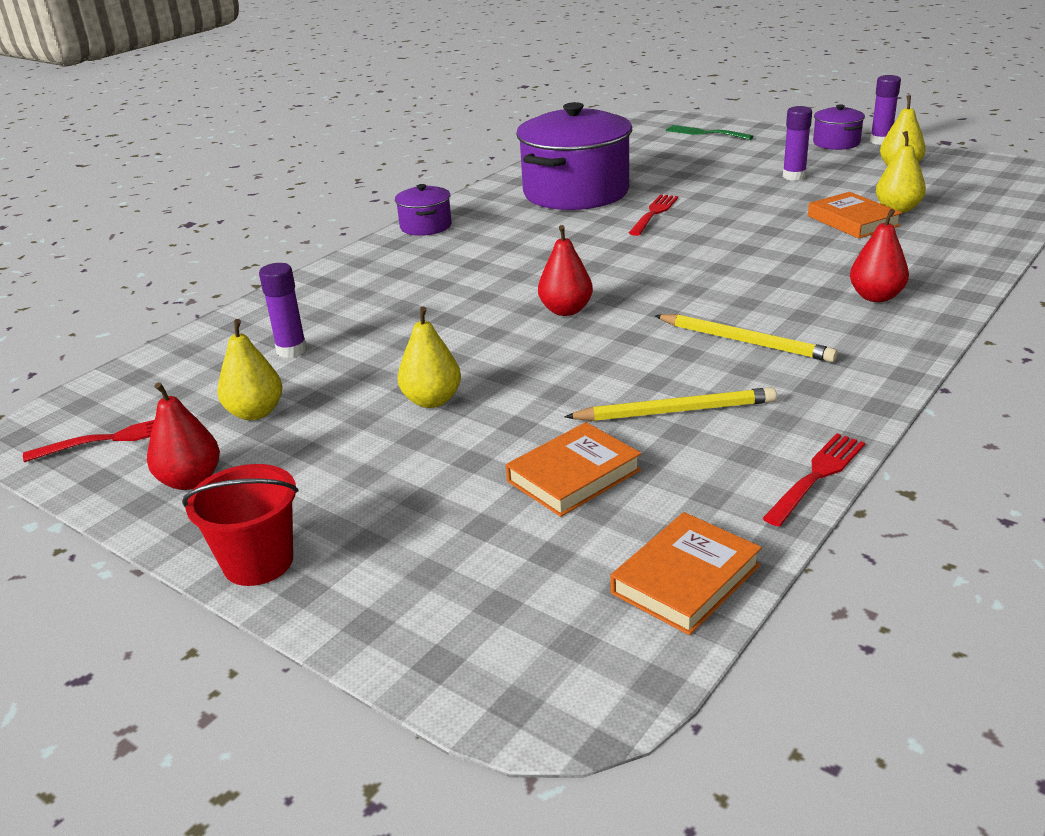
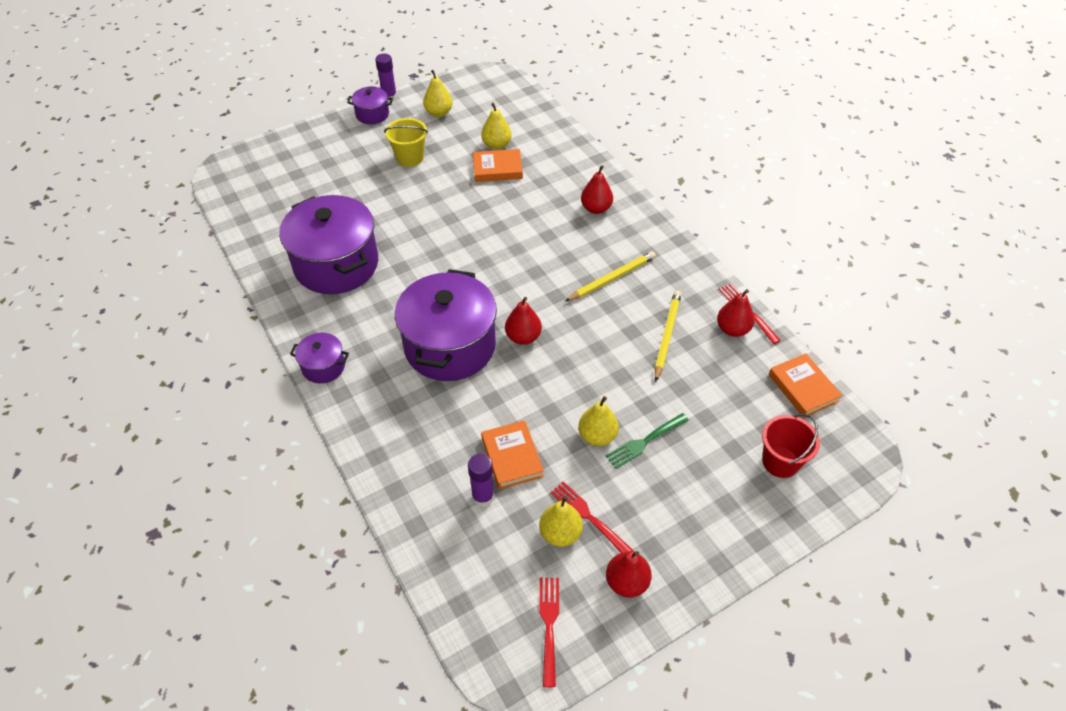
camera: 70 degrees left, 20 degrees up
red bucket [182,464,298,586] -> red bucket moved to [762,414,820,478]
orange book [506,422,641,517] -> orange book moved to [481,420,544,489]
red fork [629,194,678,236] -> red fork moved to [550,481,633,553]
green fork [666,125,754,140] -> green fork moved to [606,413,689,469]
purple glue stick [783,106,812,181] -> yellow bucket [384,118,428,167]
none -> purple pot [395,269,497,381]
none -> red pear [717,289,755,337]

